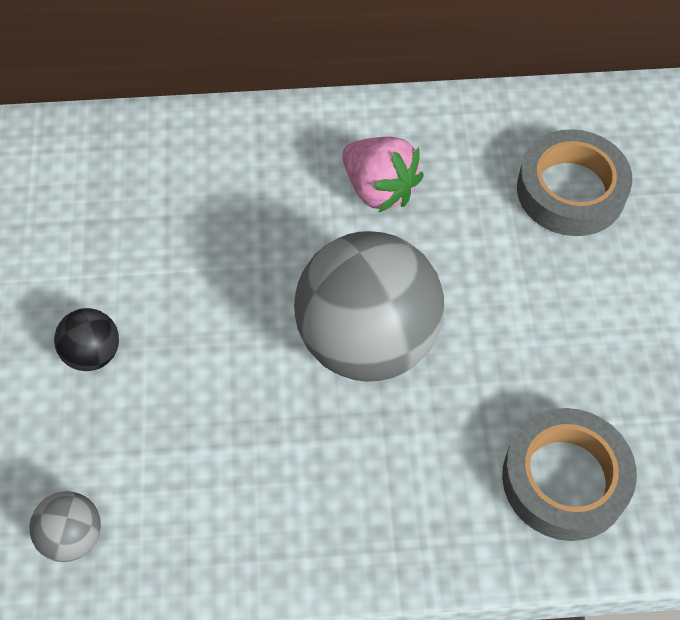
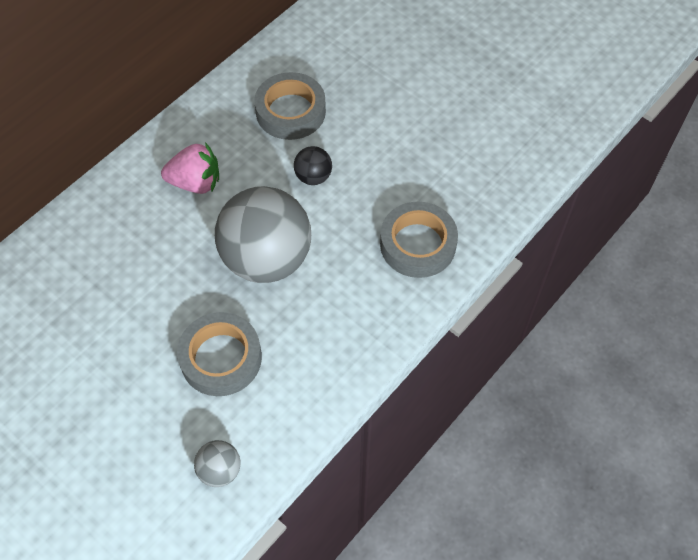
camera: 45 degrees left, 0 degrees up
black ball [54,308,119,371] -> black ball moved to [294,146,332,185]
none -> grey tape [177,312,262,396]

